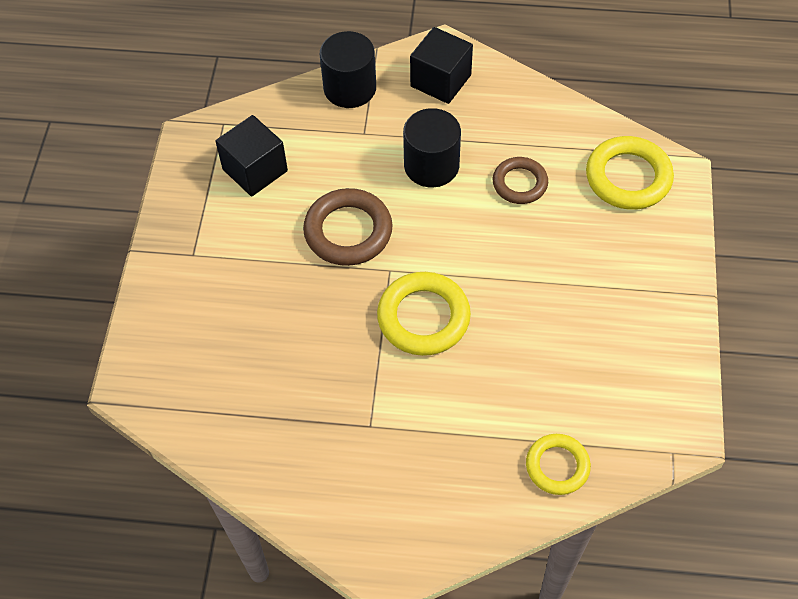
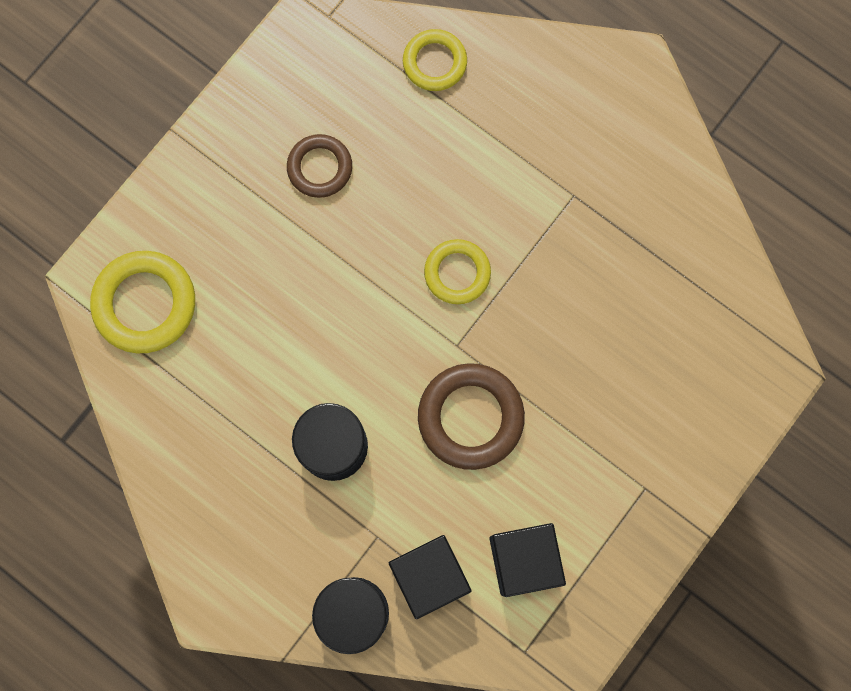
camera: 150 degrees left, 20 degrees up
yellow ring [377,272,471,356] -> yellow ring [424,239,491,304], size x0.64
black cube [410,27,473,104] -> black cube moved to [389,535,472,619]
brown ring [493,157,548,204] -> brown ring moved to [287,134,352,198]

